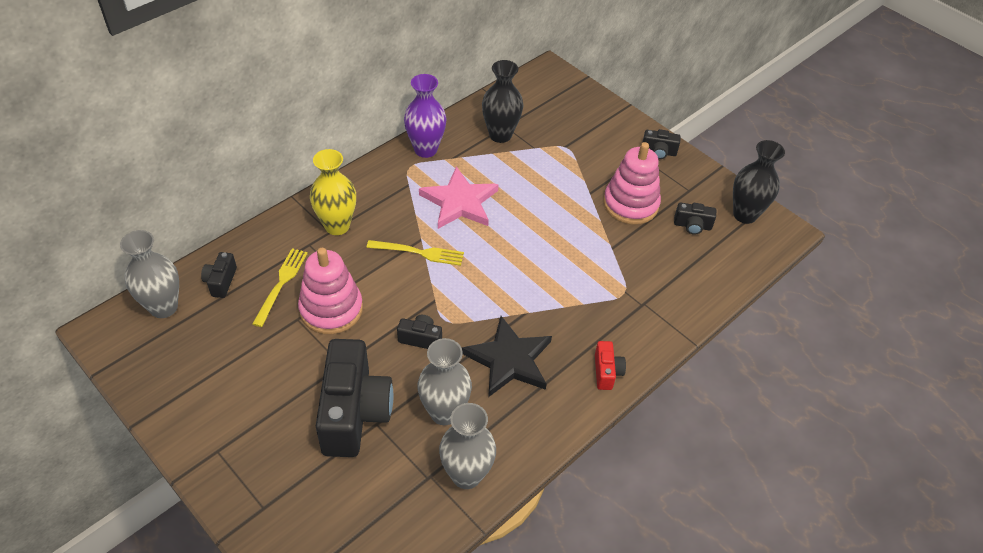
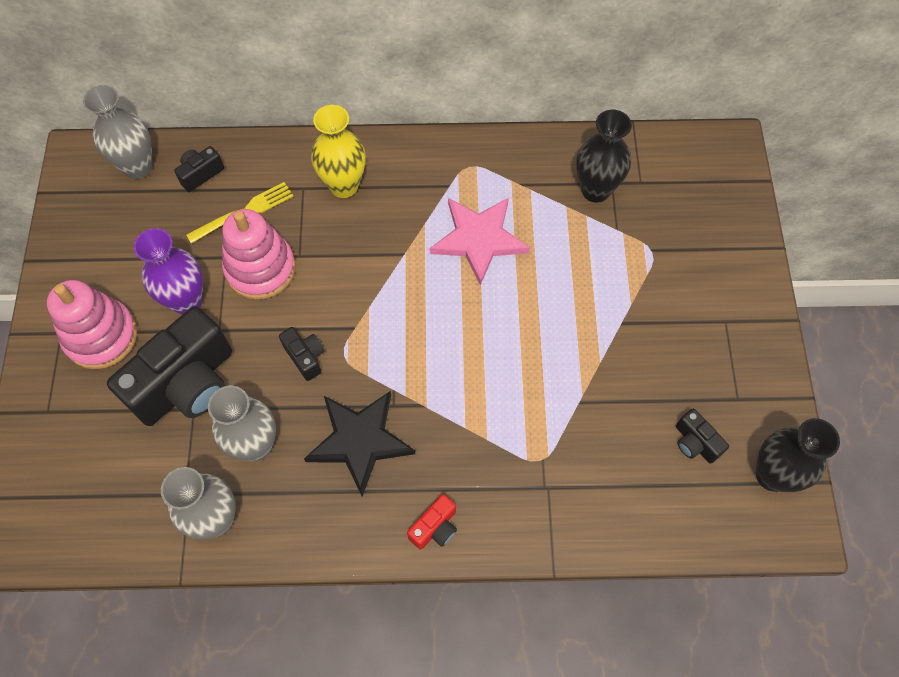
camera: 45 degrees right, 15 degrees up
yellow fork [367,240,464,266] -> none
purple vase [404,74,447,158] -> purple vase moved to [134,228,203,315]
pink stacking toy [603,142,661,225] -> pink stacking toy moved to [47,280,137,369]
black camera [642,129,681,159] -> none

